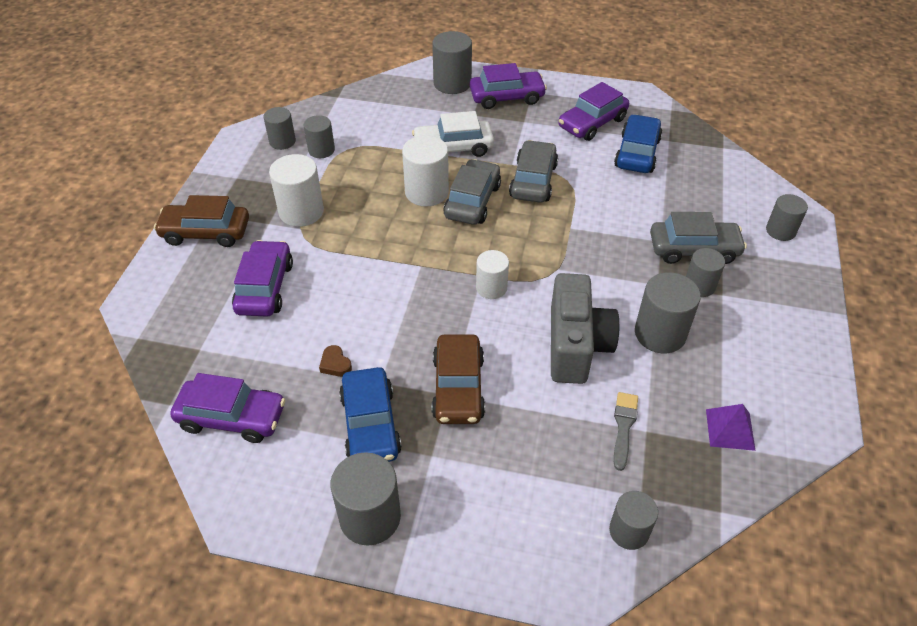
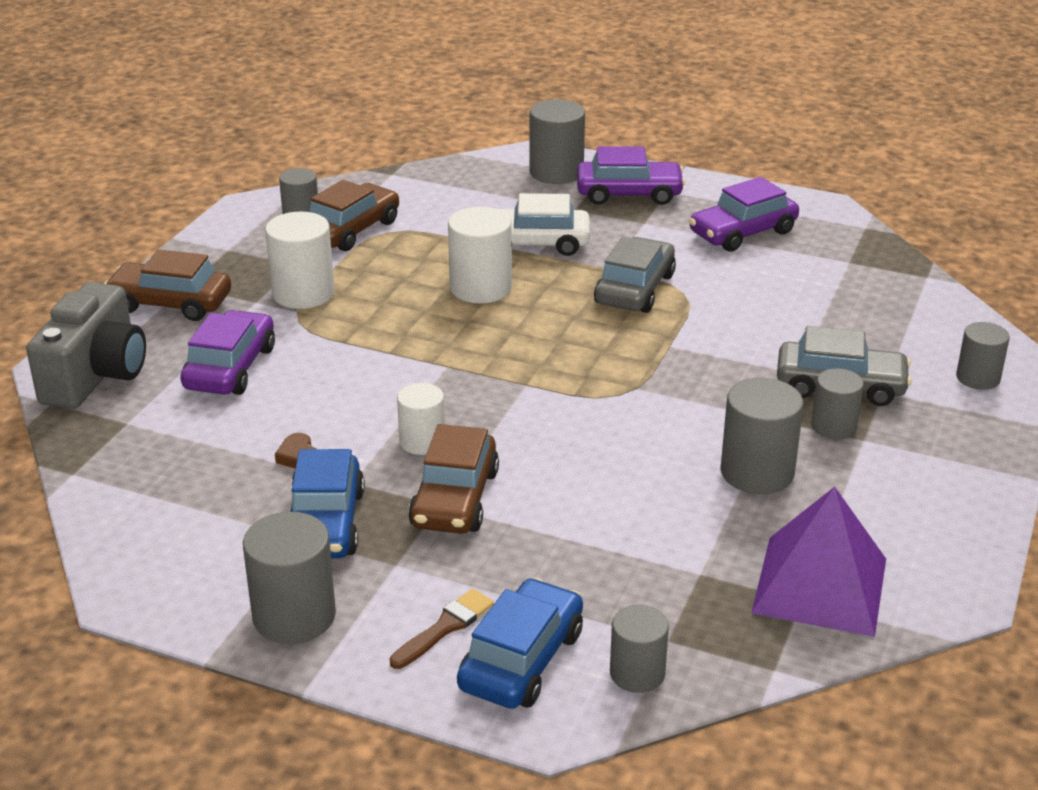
camera: 10 degrees right, 15 degrees down
purple car [170,373,285,443] -> none
grey cylinder [304,115,335,158] -> brown car [309,180,399,251]
grey car [443,159,501,225] -> none
white cylinder [476,250,509,299] -> white cylinder moved to [397,383,445,455]
grey camera [551,273,620,384] -> grey camera moved to [26,282,146,409]
blue car [614,114,663,173] -> blue car moved to [457,578,583,709]
grey brush [614,392,638,471] -> none
purple pyramid [706,404,756,451] -> purple pyramid [751,487,886,637], size x1.91
none -> brown brush [390,588,494,669]

